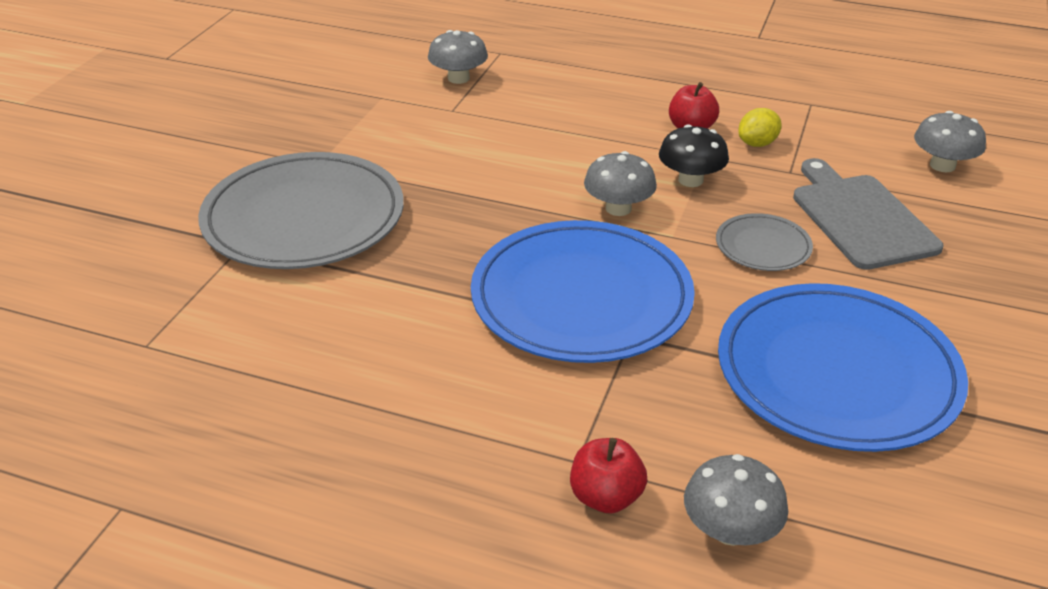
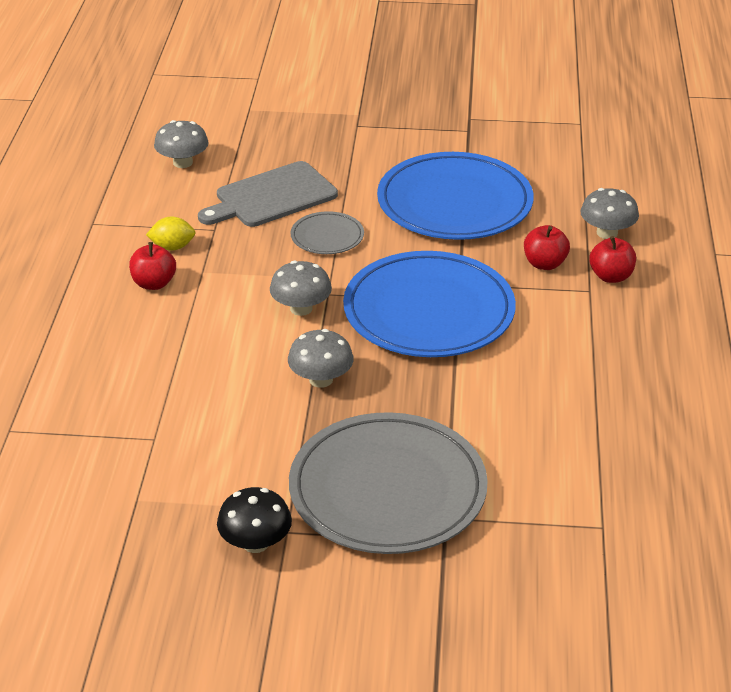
camera: 105 degrees left, 0 degrees up
grey mushroom [428,30,488,84] -> grey mushroom moved to [288,329,354,388]
black mushroom [659,125,729,187] -> black mushroom moved to [217,487,292,553]
yellow lemon [738,108,782,147] -> yellow lemon turned 45 degrees counterclockwise [146,216,196,251]
none -> red apple [524,225,570,270]

